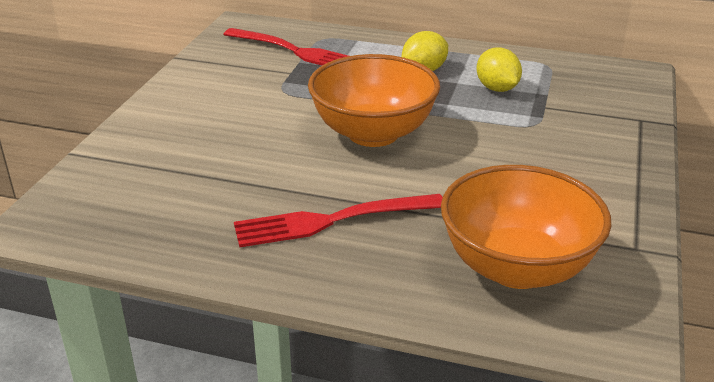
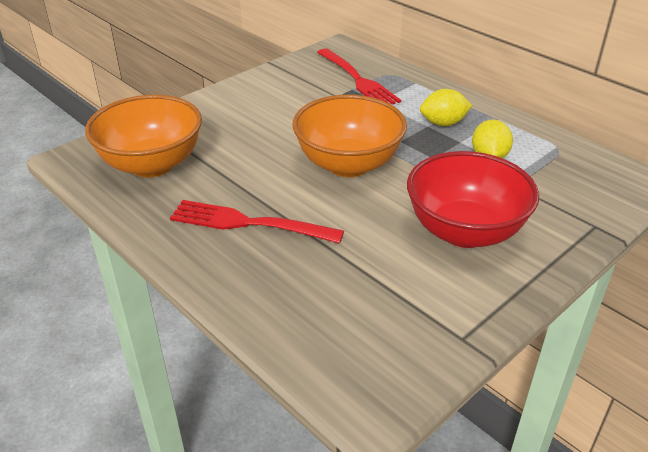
camera: 30 degrees right, 5 degrees up
orange bowl [441,165,612,289] -> orange bowl moved to [85,95,202,177]
none -> red bowl [407,151,539,248]

